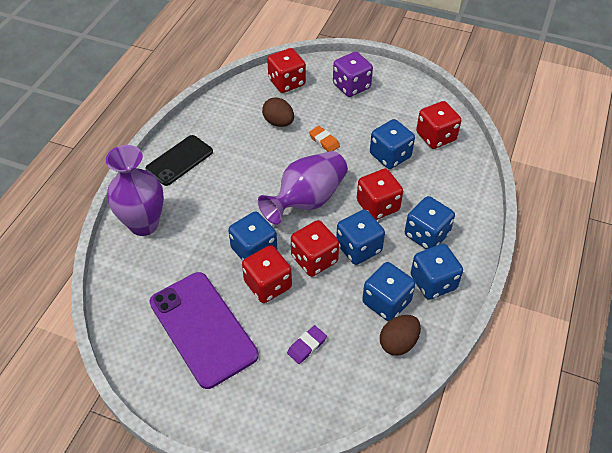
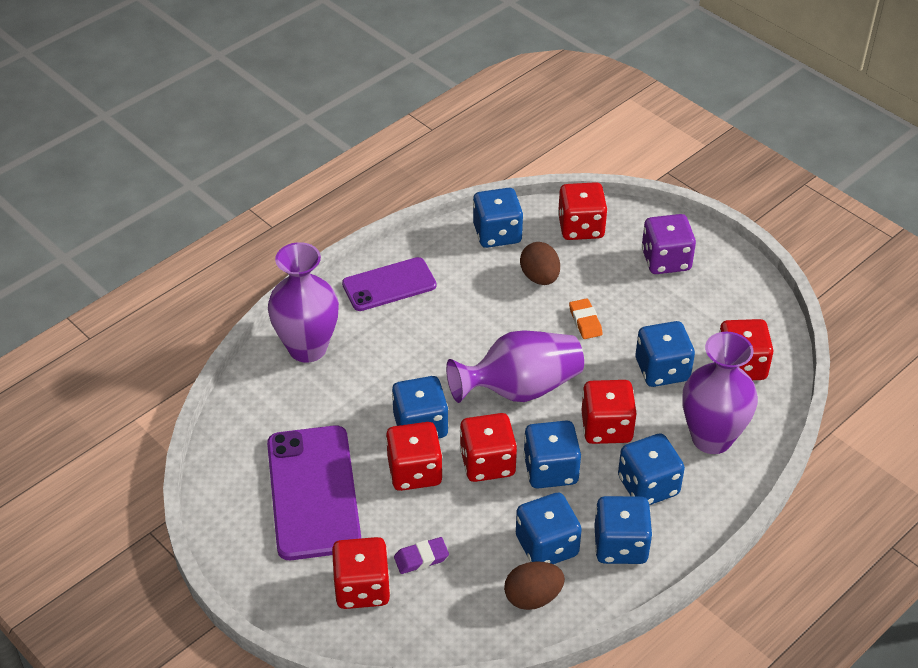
camera: 25 degrees right, 5 degrees down
black phone [145,135,213,186] -> purple phone [342,257,437,311]
none -> red dice [332,537,390,609]
none -> blue dice [473,188,523,248]
none -> purple vase [682,332,758,454]

